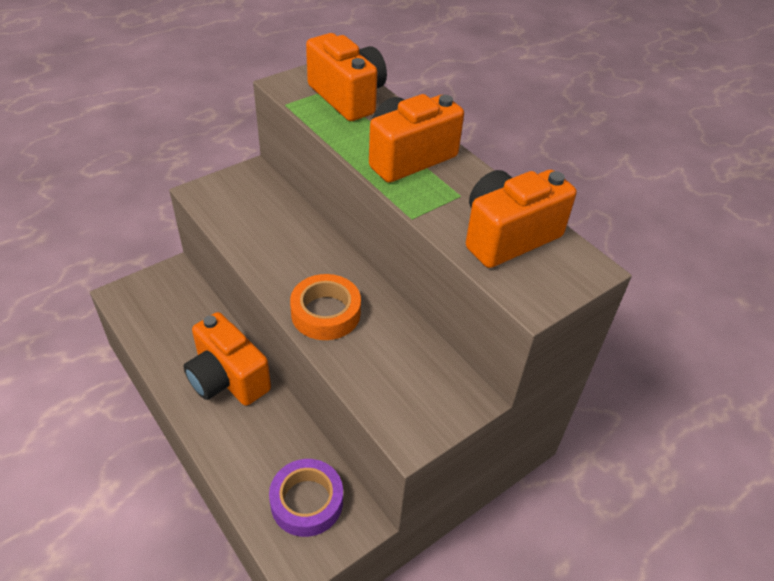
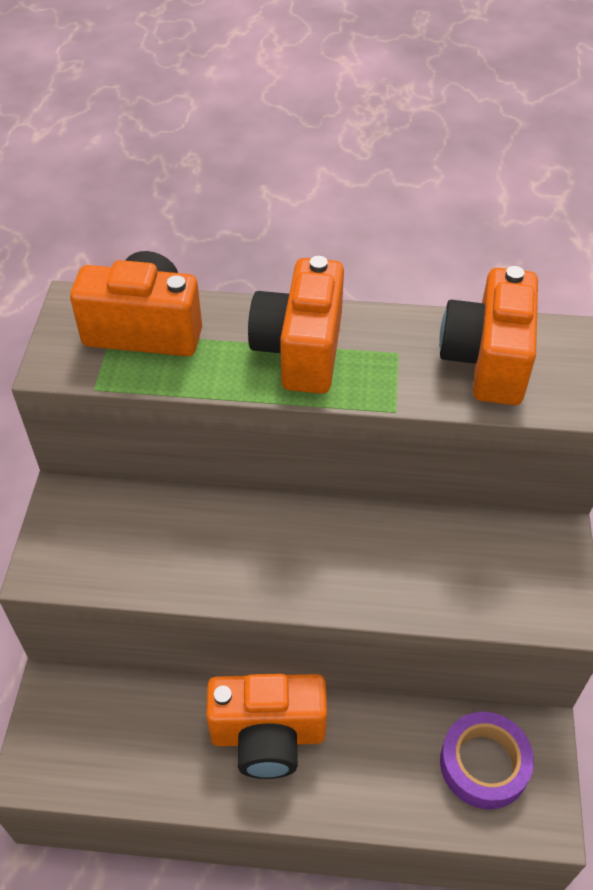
camera: 45 degrees left, 5 degrees up
orange tape [290,274,361,340] -> none

